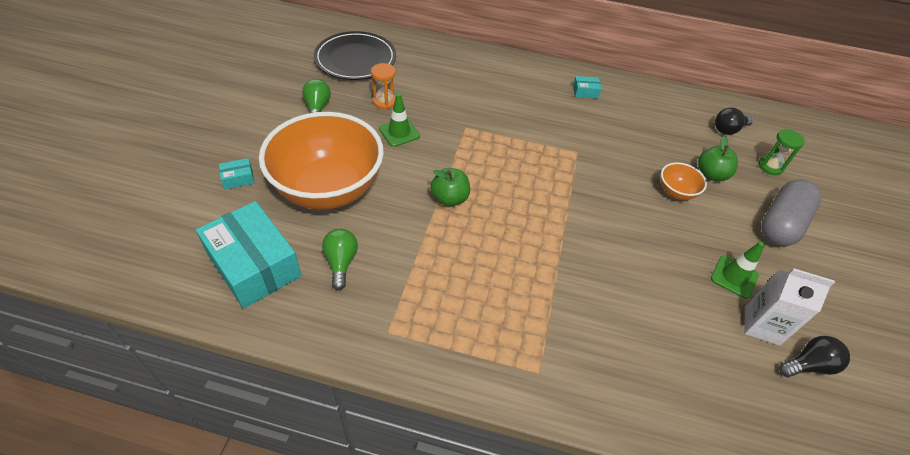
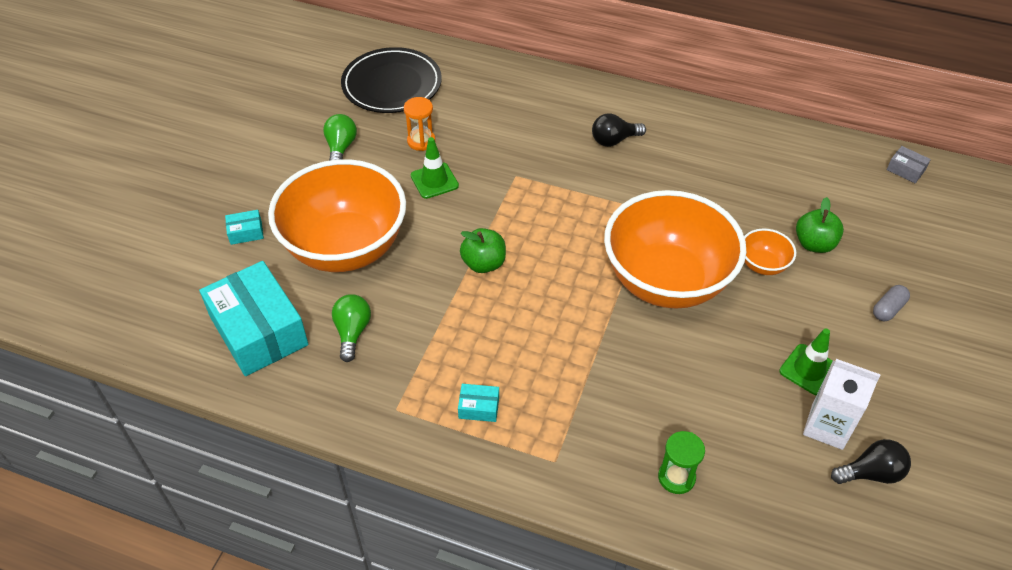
camera: 10 degrees right, 0 degrees up
turquoise box [573,76,602,98] -> turquoise box moved to [458,384,499,422]
black light bulb [715,107,754,135] -> black light bulb moved to [592,113,646,147]
green hourglass [758,129,805,175] -> green hourglass moved to [658,431,705,494]
grey capsule [761,179,821,247] -> grey capsule [873,285,910,321], size x0.45
none -> orange bowl [604,190,747,309]
none -> grey box [887,146,931,183]

